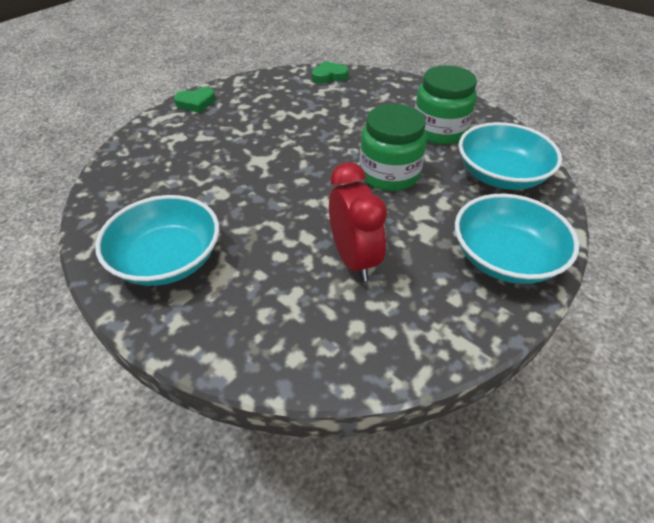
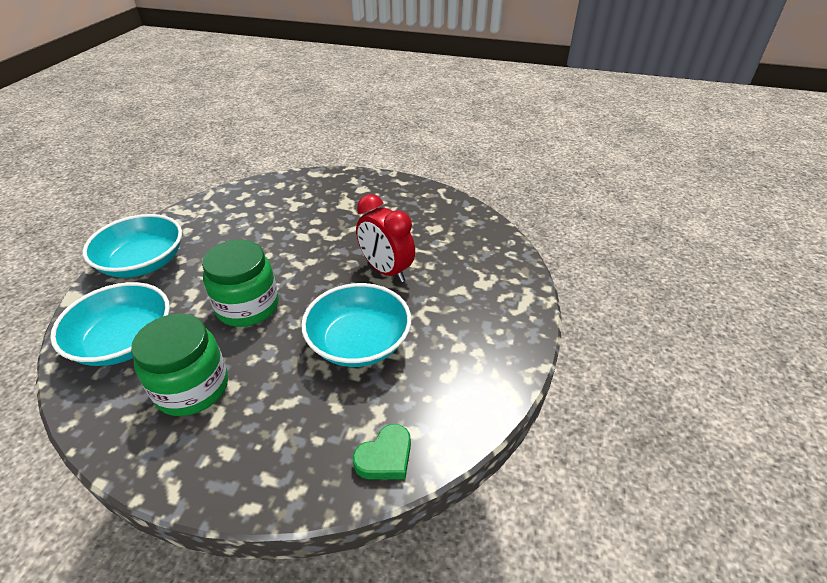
camera: 155 degrees right, 5 degrees down
turquoise bowl [95,195,219,286] -> turquoise bowl moved to [301,283,411,367]
green heart [174,87,216,113] -> none
red clock [329,162,387,281] -> red clock moved to [356,194,415,282]

